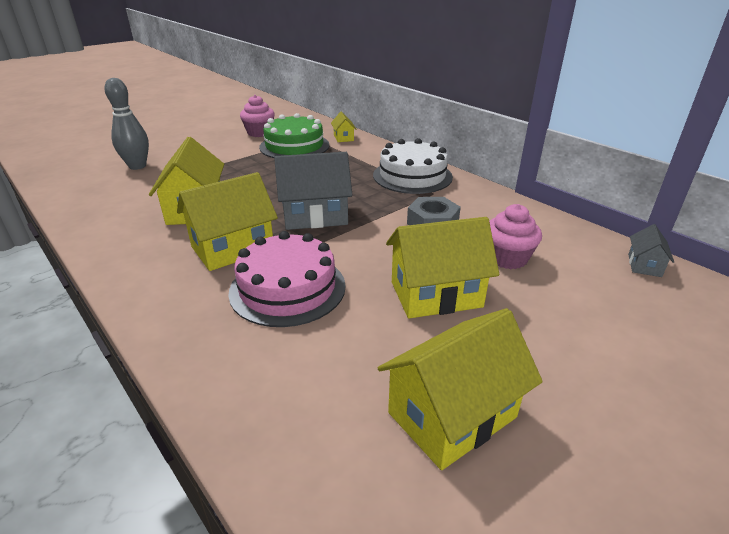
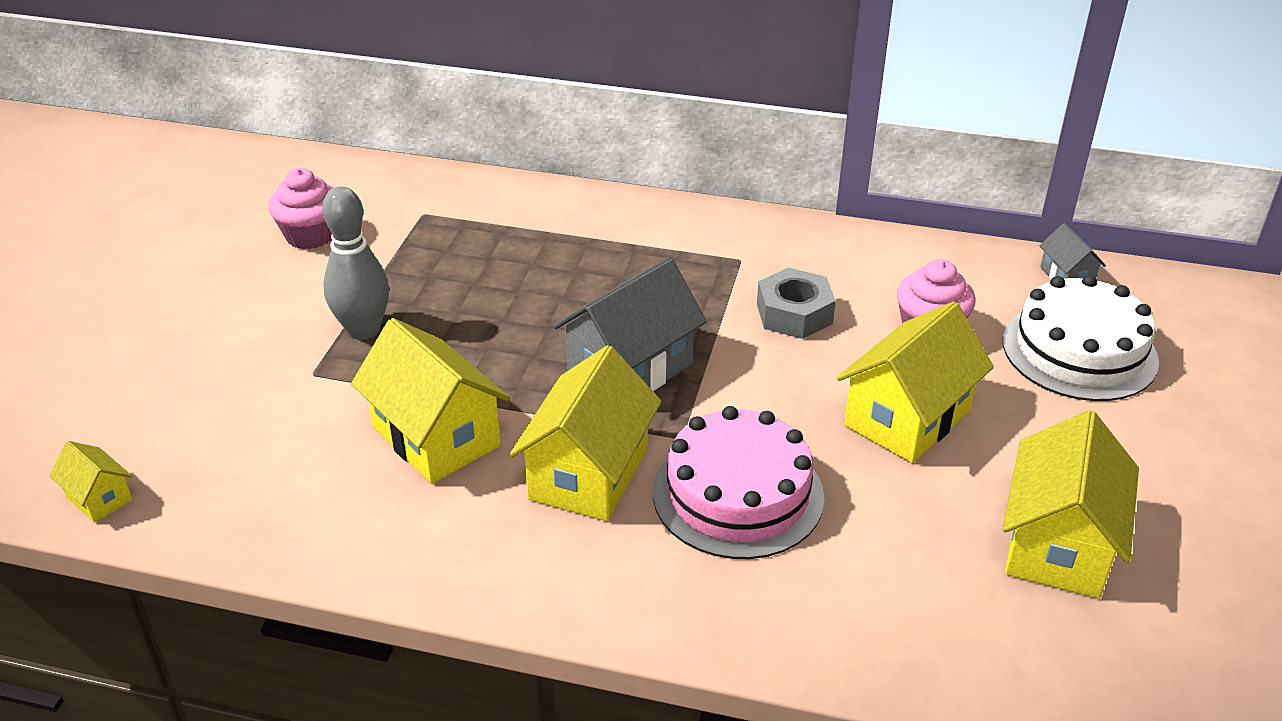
camera: 35 degrees left, 5 degrees up
grey bowling pin [105,78,149,170] -> grey bowling pin moved to [322,186,389,340]
green cake [259,113,329,158] -> none
yellow house [331,112,356,142] -> yellow house moved to [50,441,133,523]
white cake [373,138,453,194] -> white cake moved to [1003,275,1159,401]

